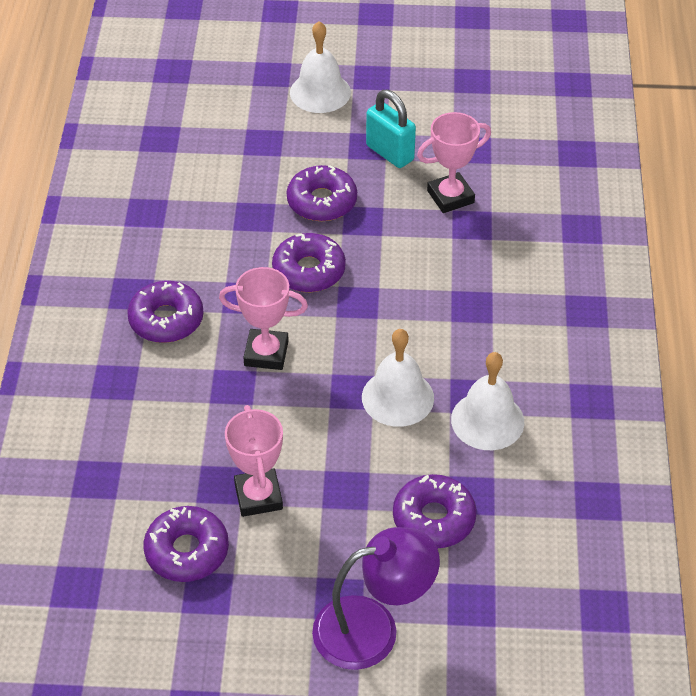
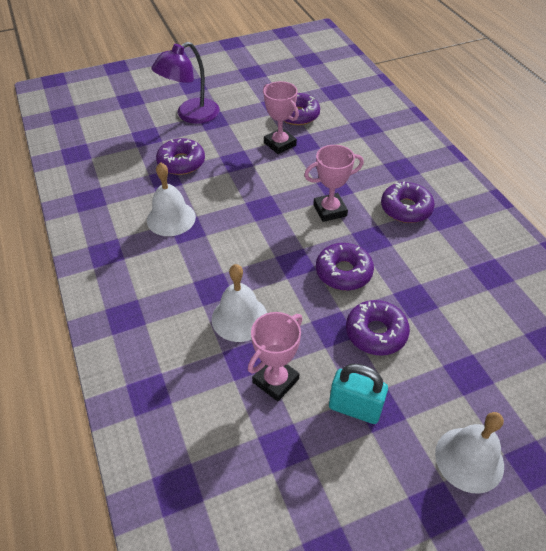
camera: 155 degrees right, 0 degrees up
white bell [362,329,434,427] -> white bell moved to [212,264,267,342]

